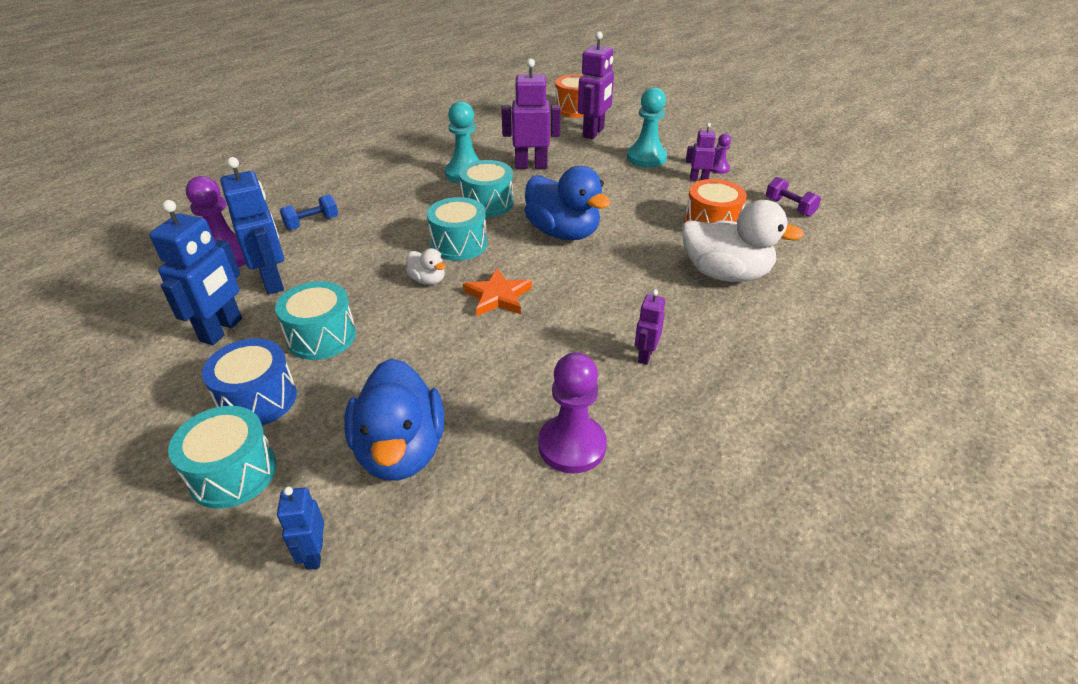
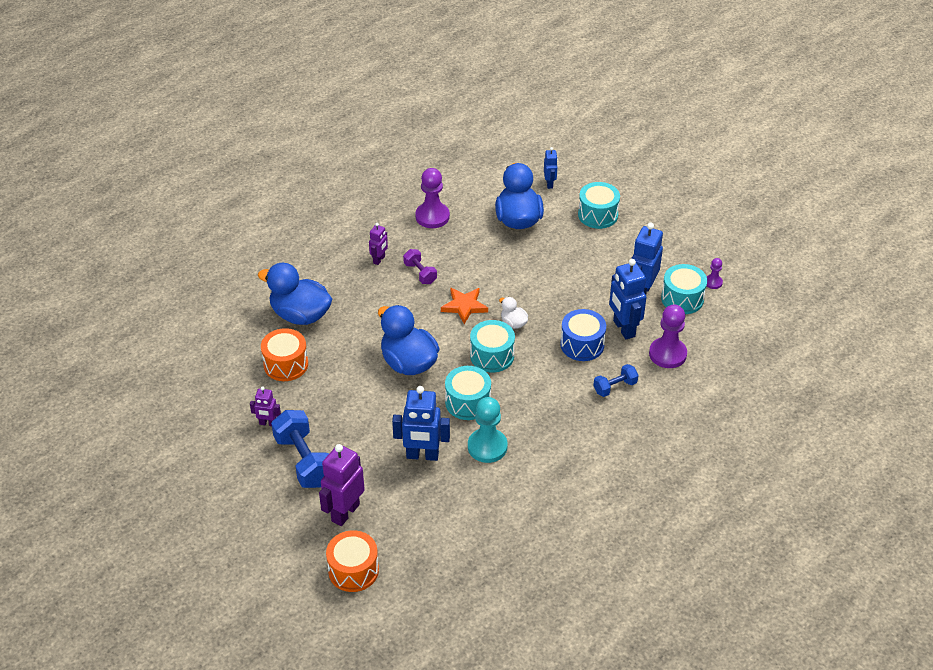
camera: 175 degrees left, 5 degrees up
blue drum [202,338,297,426] -> blue drum moved to [560,309,606,361]
turquoise drum [275,281,356,360] -> turquoise drum moved to [661,264,707,314]
purple robot [501,58,561,169] -> blue robot [392,386,450,461]
turquoise pawn [627,87,667,168] -> blue dumbbell [271,410,329,488]
white duck [682,200,804,282] -> blue duck [258,263,332,325]
purple pawn [710,134,731,174] -> purple pawn moved to [707,258,723,289]
purple dumbbell [766,177,821,217] -> purple dumbbell moved to [403,249,437,284]

